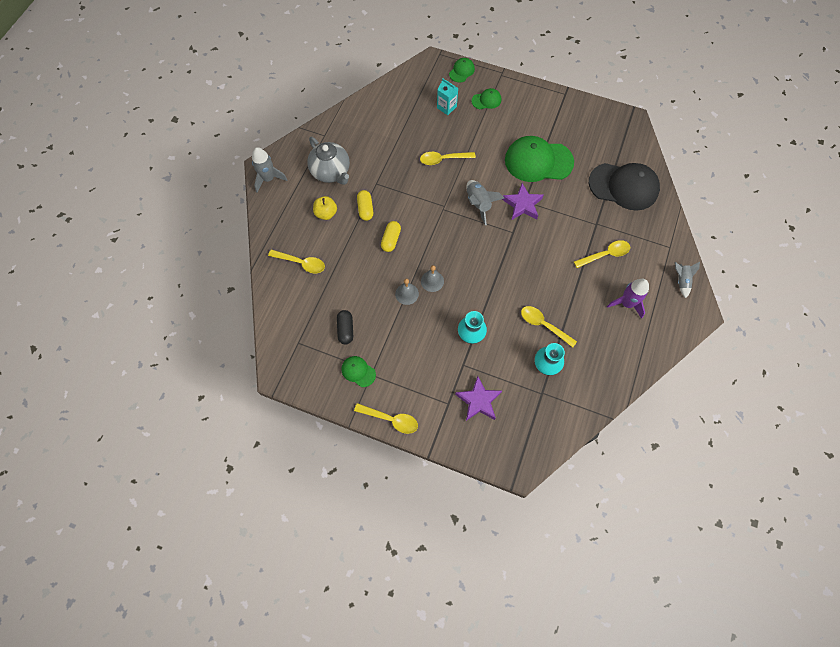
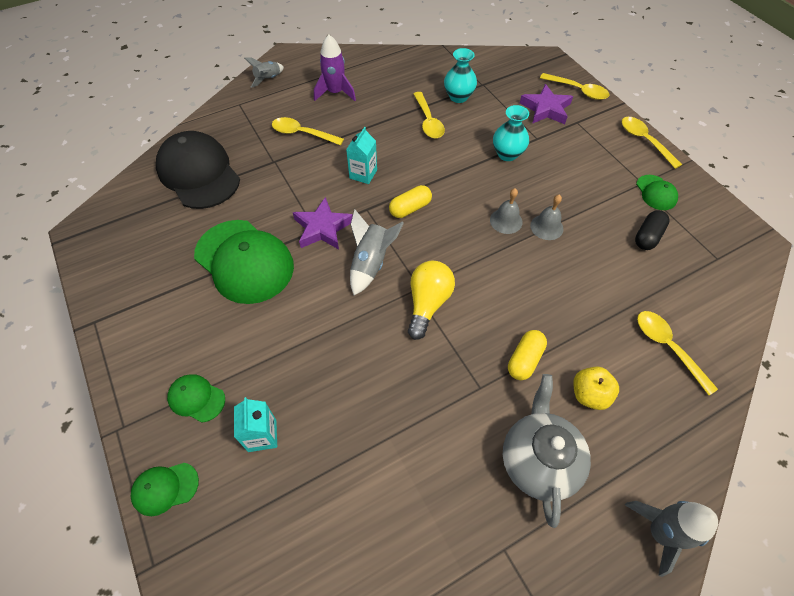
camera: 140 degrees left, 10 degrees down
yellow capsule [381,221,401,252] -> yellow capsule moved to [389,185,432,218]
yellow spoon [420,152,476,165] -> yellow spoon moved to [540,73,610,100]
none -> turquoise carton [346,127,377,184]
none -> yellow light bulb [408,261,455,340]

